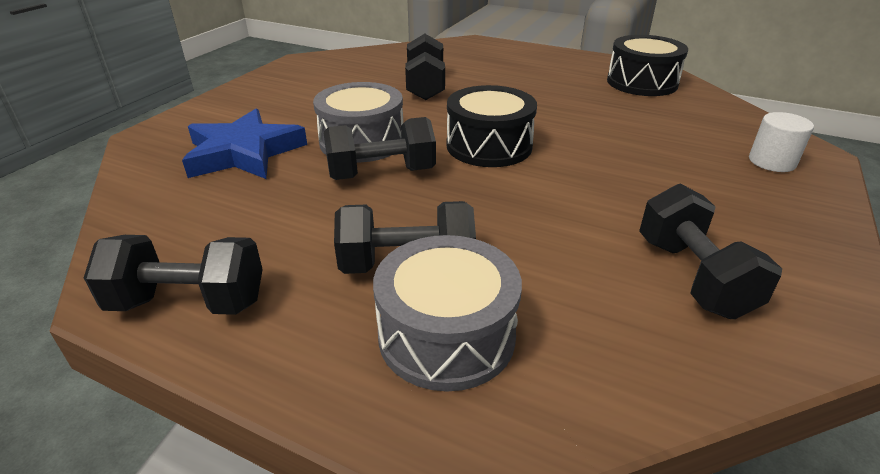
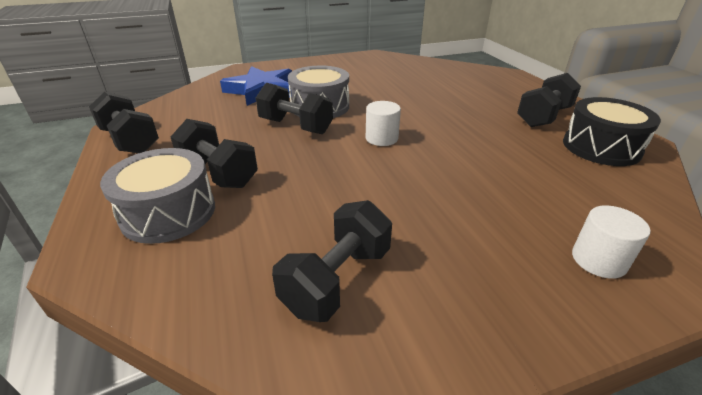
camera: 45 degrees right, 0 degrees up
black dumbbell [405,34,445,100] -> black dumbbell moved to [517,73,581,127]
black drum [447,85,537,167] -> white cylinder [366,101,401,146]

